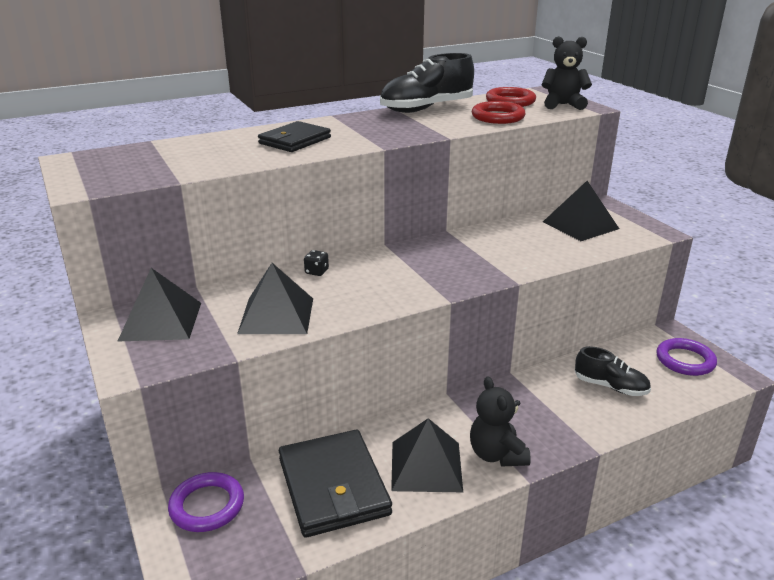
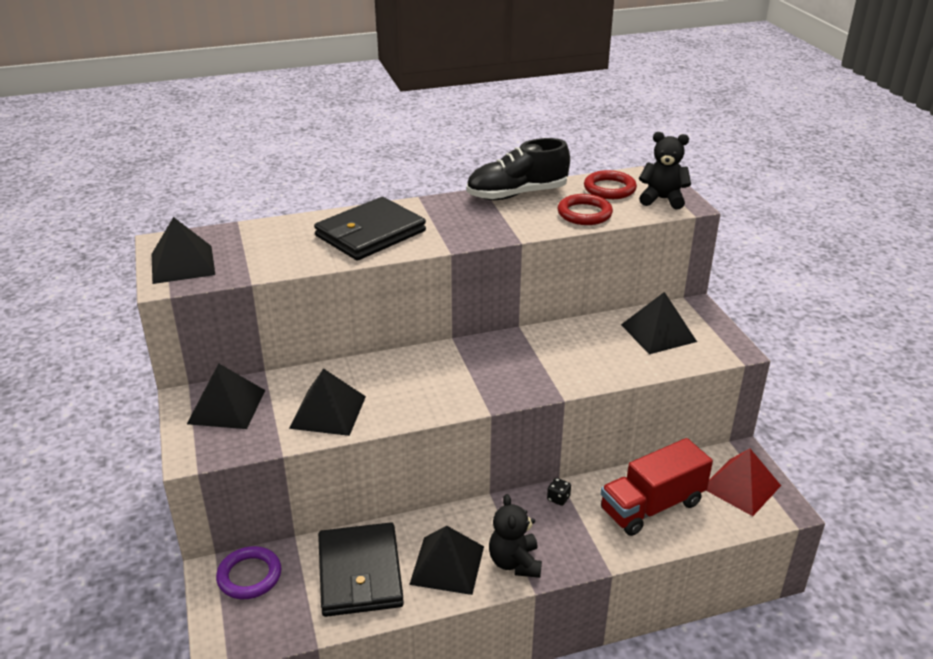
camera: 10 degrees right, 5 degrees up
black wallet [258,121,331,152] -> black wallet [314,197,426,260], size x1.56
black dice [304,250,329,276] -> black dice moved to [547,478,571,506]
black shoe [575,346,651,396] -> red truck [601,438,713,536]
purple ring [656,338,717,376] -> red pyramid [706,449,781,516]
none -> black pyramid [152,217,215,284]

